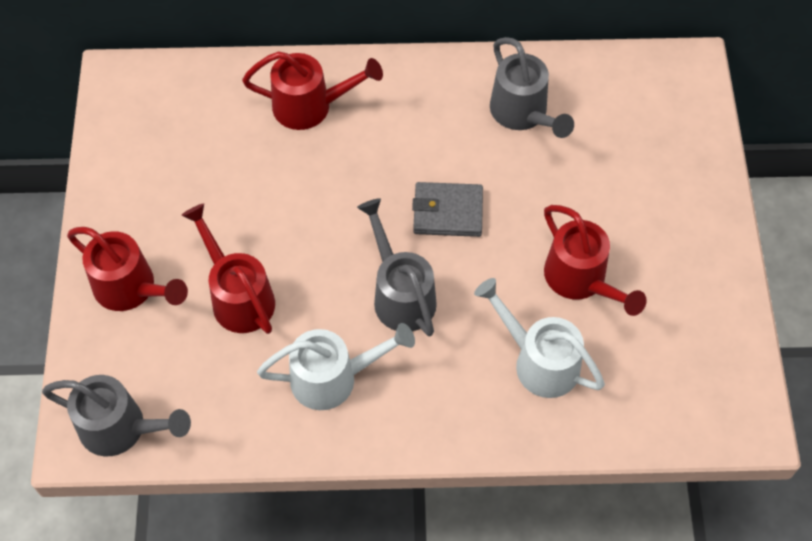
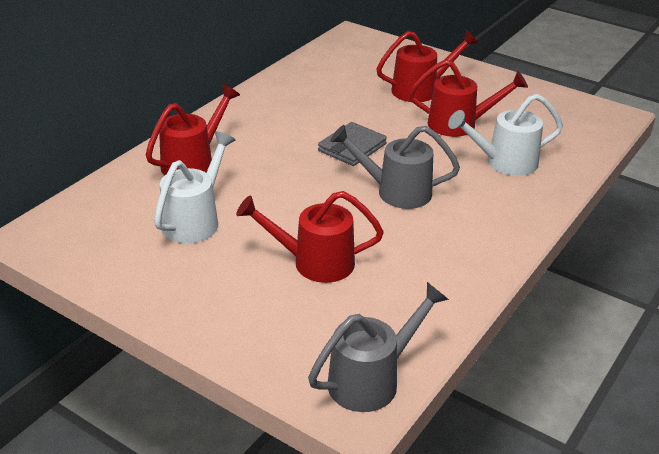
camera: 55 degrees left, 25 degrees down
red watering can [67,227,188,311] -> red watering can moved to [376,30,478,102]
white watering can [257,323,415,410] -> white watering can moved to [154,131,235,243]
grey watering can [490,37,574,138] -> none

